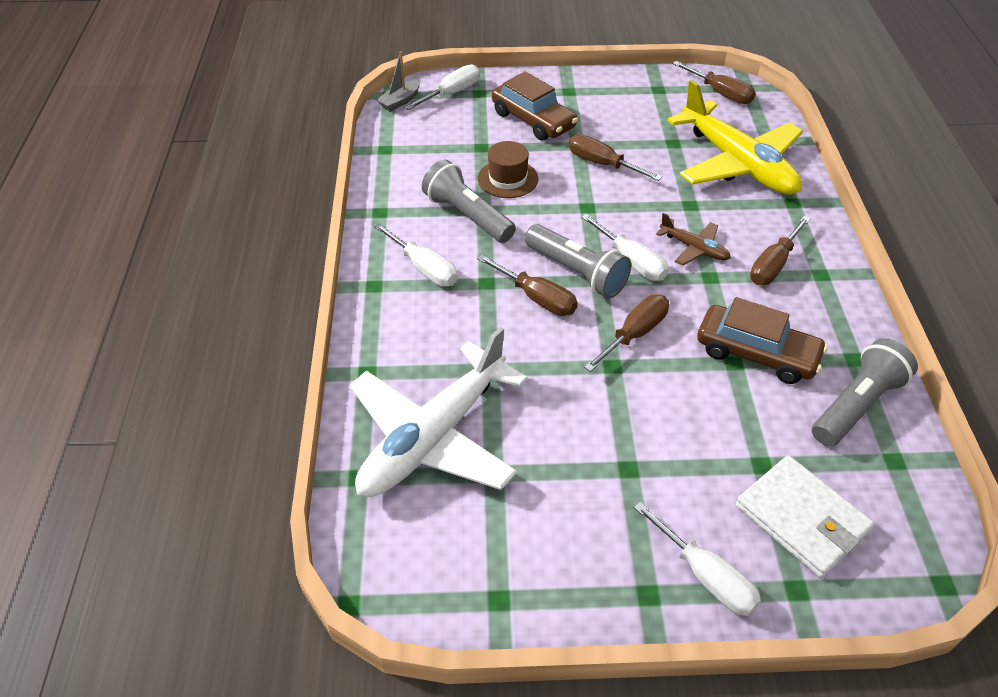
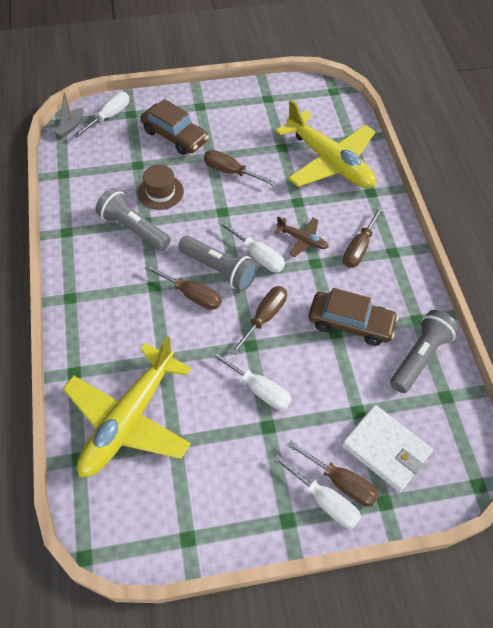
camera: 10 degrees left, 10 degrees up
white plane [350,326,528,497] -> yellow plane [63,336,191,477]
white screwdriver [374,223,458,287] -> white screwdriver moved to [211,351,291,410]
brown screwdriver [673,61,756,104] -> brown screwdriver moved to [287,441,379,507]

